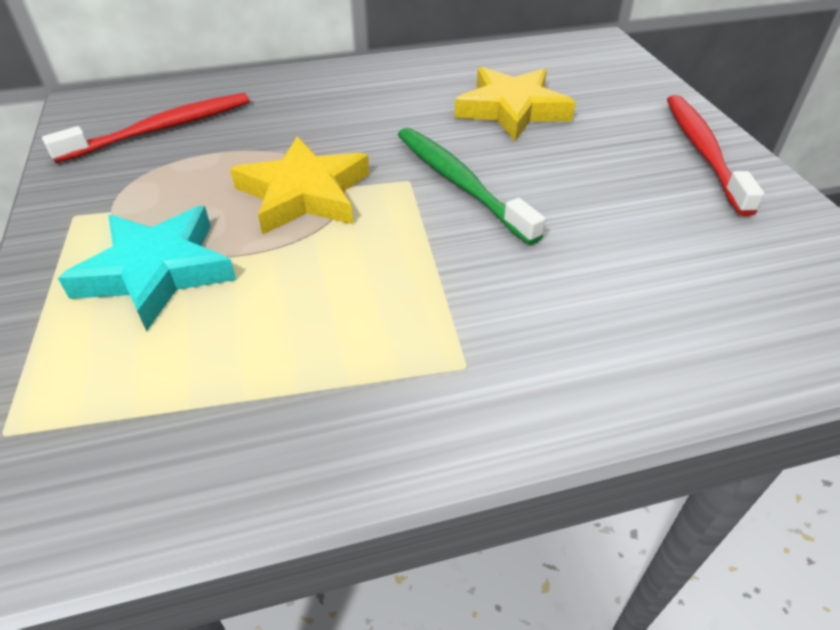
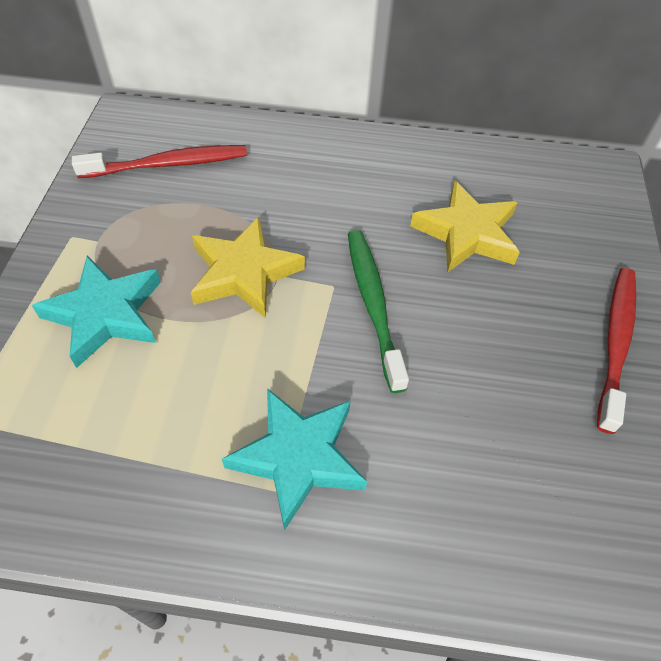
camera: 20 degrees right, 10 degrees up
none -> turquoise star [222,388,367,531]

